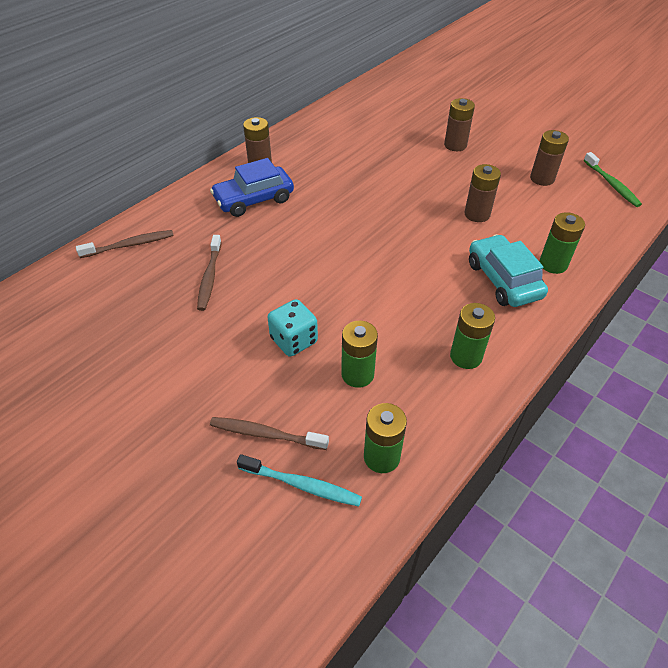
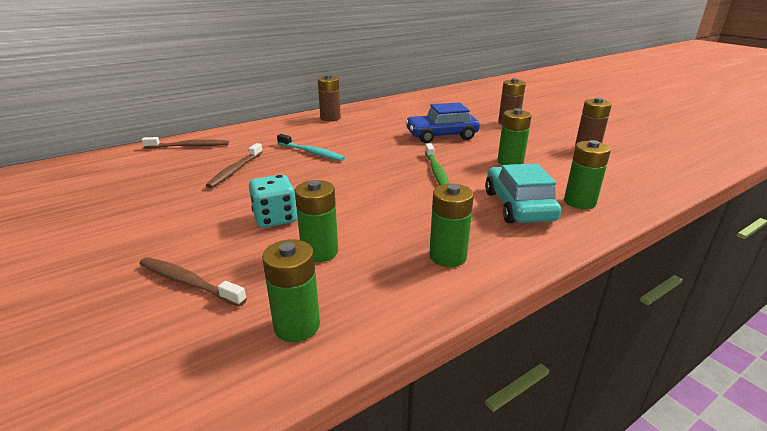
camera: 15 degrees right, 20 degrees down
blue car [210,158,294,217] -> blue car moved to [405,102,480,143]
turquoise toothbrush [237,454,362,507] -> turquoise toothbrush moved to [277,134,345,161]
brown battery [465,164,501,222] -> green battery [498,108,532,165]
green toothbrush [584,152,642,207] -> green toothbrush moved to [425,143,449,185]

